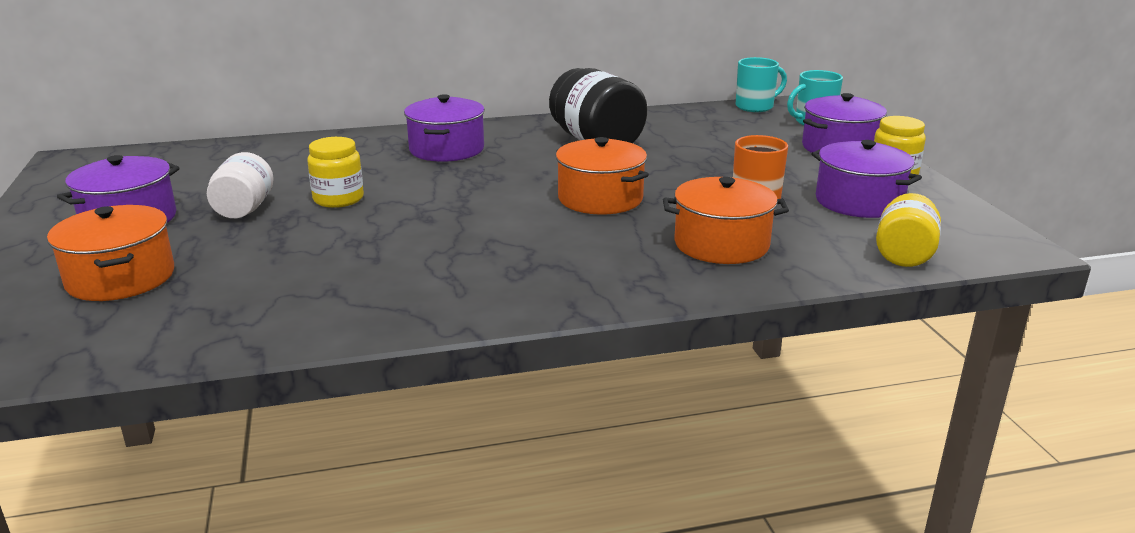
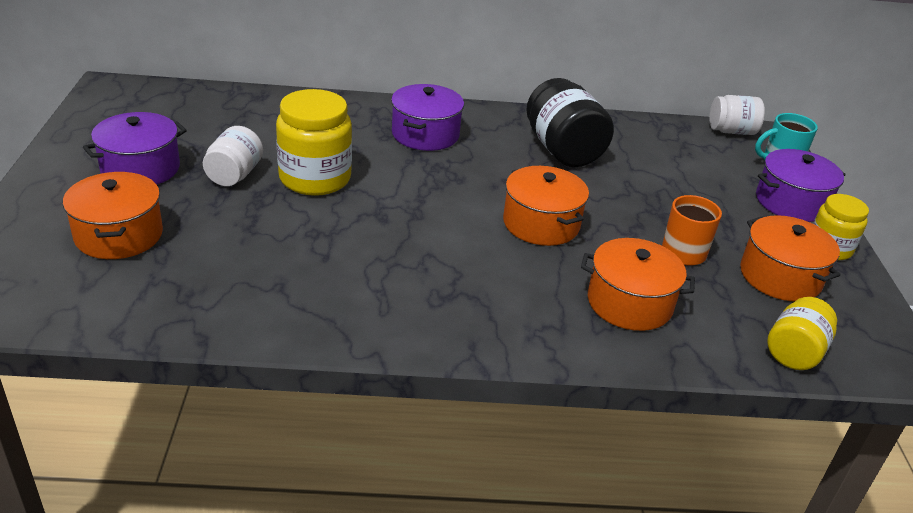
camera: 10 degrees right, 10 degrees up
yellow jar [307,137,364,208] -> yellow jar [276,89,352,196], size x1.62
turquoise mug [736,57,787,112] -> white jar [709,95,765,135]
purple pot [812,140,922,218] -> orange pot [740,215,840,301]

